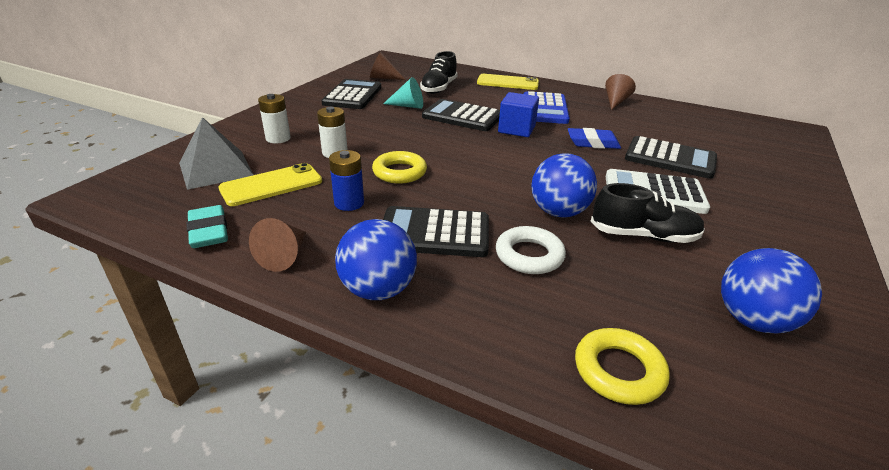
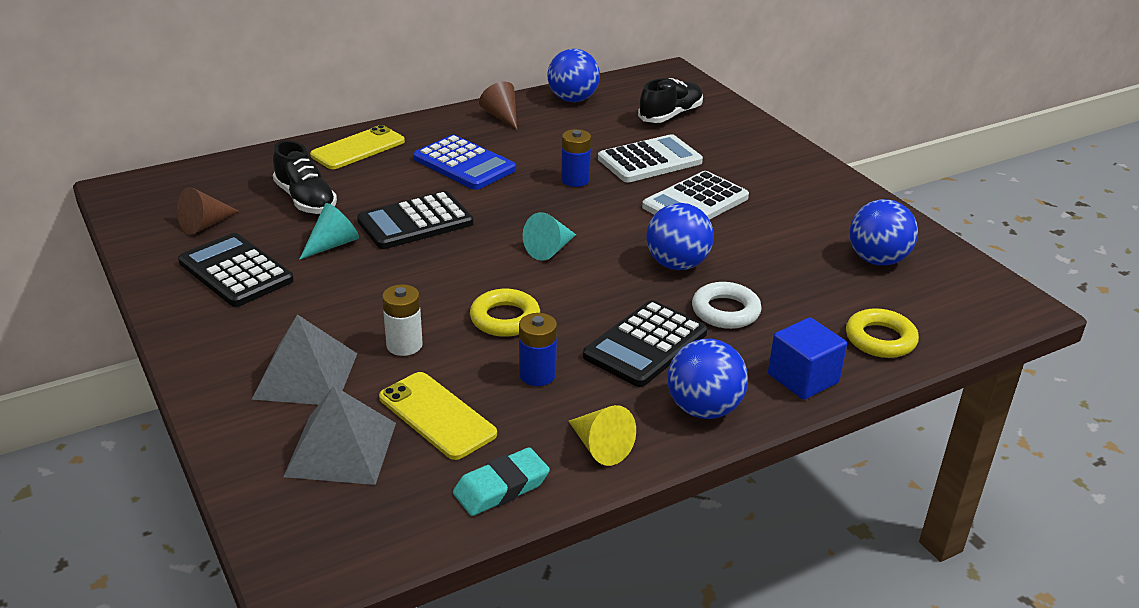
camera: 55 degrees left, 0 degrees up
turquoise eraser [186,205,228,248] -> turquoise eraser turned 45 degrees counterclockwise [453,447,550,516]
yellow phone [218,163,322,206] -> yellow phone turned 45 degrees counterclockwise [379,372,497,460]
brown cone [249,218,306,272] -> yellow cone [569,405,636,466]
white battery [258,94,291,144] -> grey pyramid [251,315,358,405]
blue cube [498,92,539,137] -> blue cube moved to [768,317,847,400]
blue eraser [568,128,621,149] -> blue battery [561,129,591,187]
black shoe [590,183,705,243] -> black shoe moved to [638,78,703,123]
black calculator [625,136,717,179] -> white calculator [598,134,703,183]
none -> turquoise cone [523,212,576,261]
none -> blue ball [547,49,600,102]

